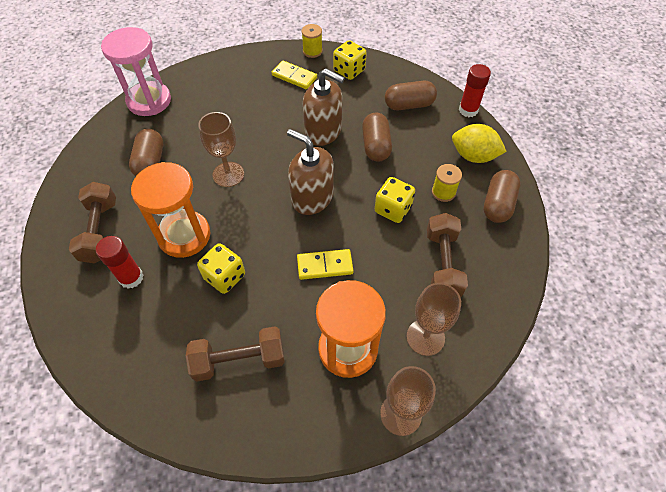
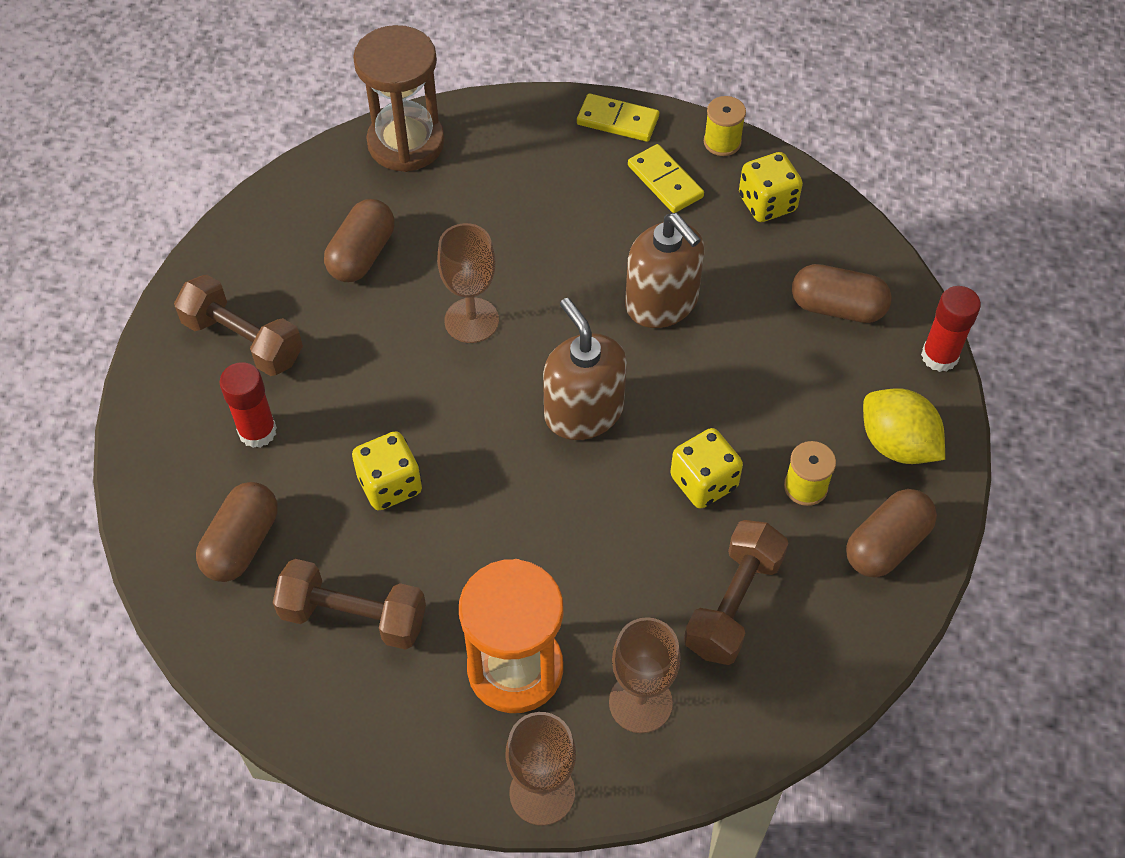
camera: 25 degrees right, 0 degrees up
brown dumbbell [69,182,116,263] -> brown dumbbell turned 75 degrees counterclockwise [174,275,303,376]
pink hourglass [101,27,171,116] -> brown hourglass [353,25,445,172]
orange hourglass [131,162,210,258] -> none
yellow domino [297,249,354,280] -> yellow domino moved to [577,93,659,142]
brown capsule [362,113,392,162] -> brown capsule moved to [196,482,278,582]

